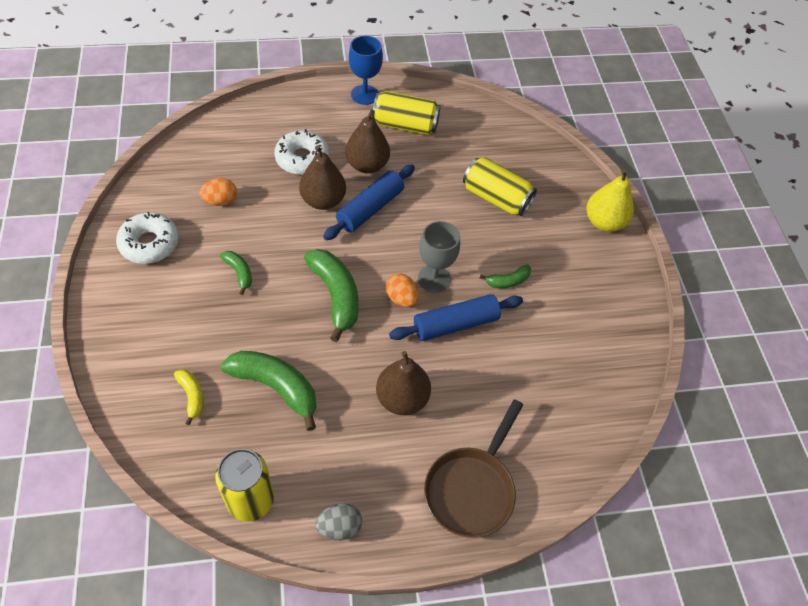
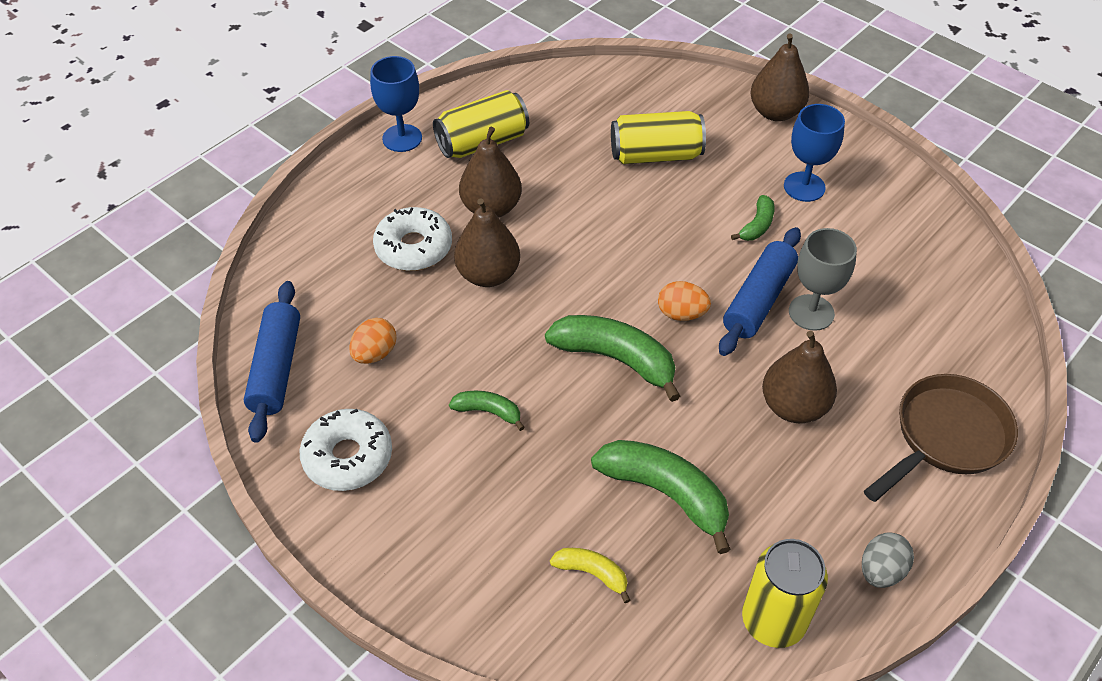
camera: 35 degrees left, 5 degrees down
green banana [221,351,316,431] -> green banana turned 45 degrees clockwise [591,440,731,554]
blue rolling pin [323,164,415,240] -> blue rolling pin moved to [244,281,300,443]
grey goblet [418,221,460,293] -> grey goblet moved to [789,228,857,331]
brown pan [424,399,523,538] -> brown pan turned 120 degrees counterclockwise [864,374,1018,502]
yellow pear [586,169,634,232] -> brown pear [750,34,810,121]
none -> blue goblet [784,104,845,202]

